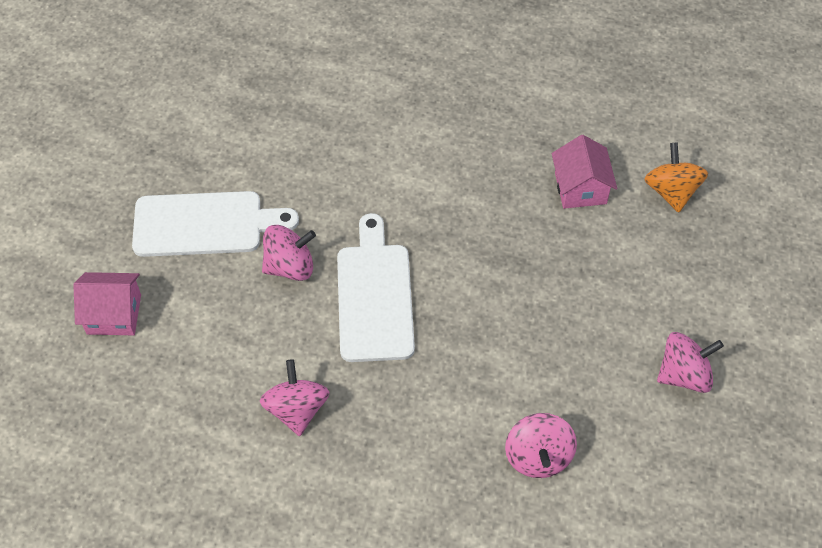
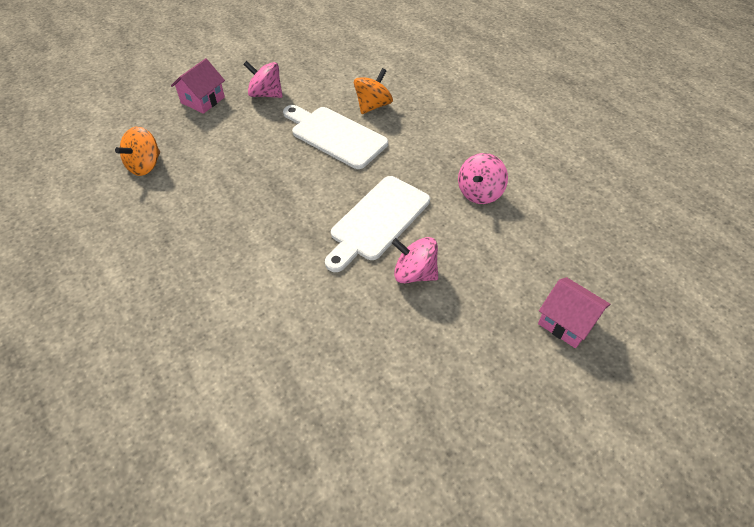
camera: 140 degrees left, 5 degrees down
white cutting board [132,191,299,257] -> white cutting board moved to [283,105,388,169]
pink spinning top [505,413,577,478] -> orange spinning top [354,68,393,114]
pink house [552,135,617,209] -> pink house moved to [171,58,225,114]

